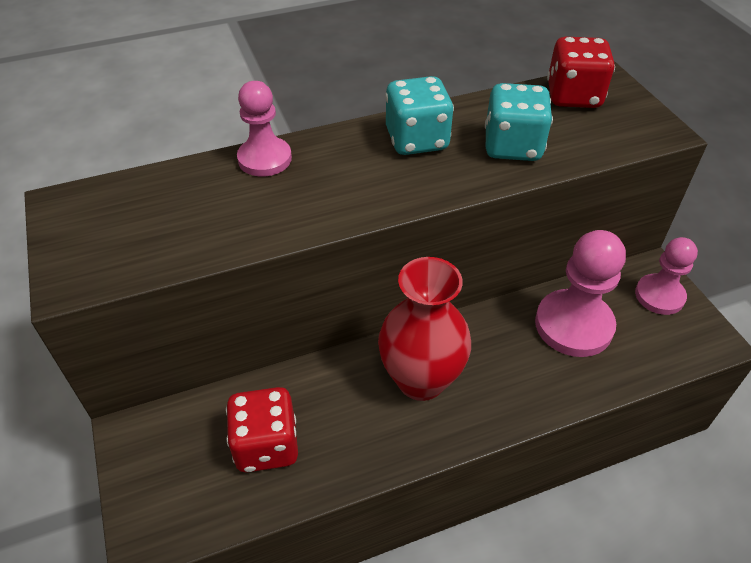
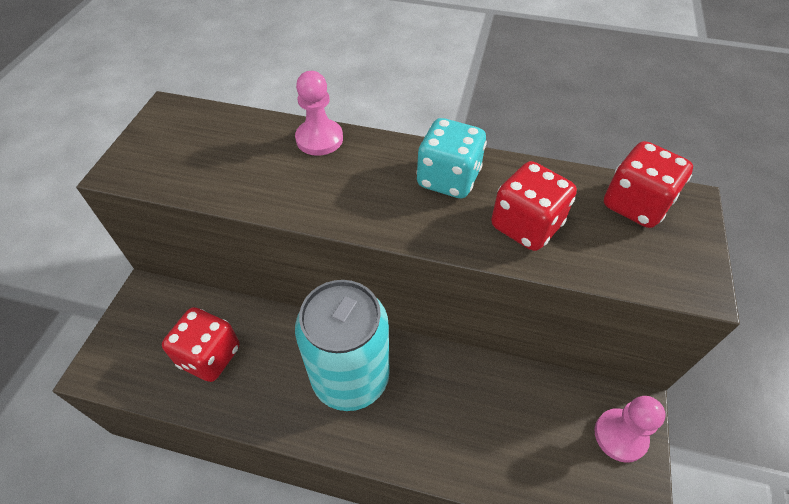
camera: 35 degrees right, 5 degrees up
red vase [378,257,471,401] -> turquoise can [295,280,390,411]
turquoise dice [485,83,553,161] -> red dice [491,161,577,251]
pink pawn [535,230,626,357] -> none

